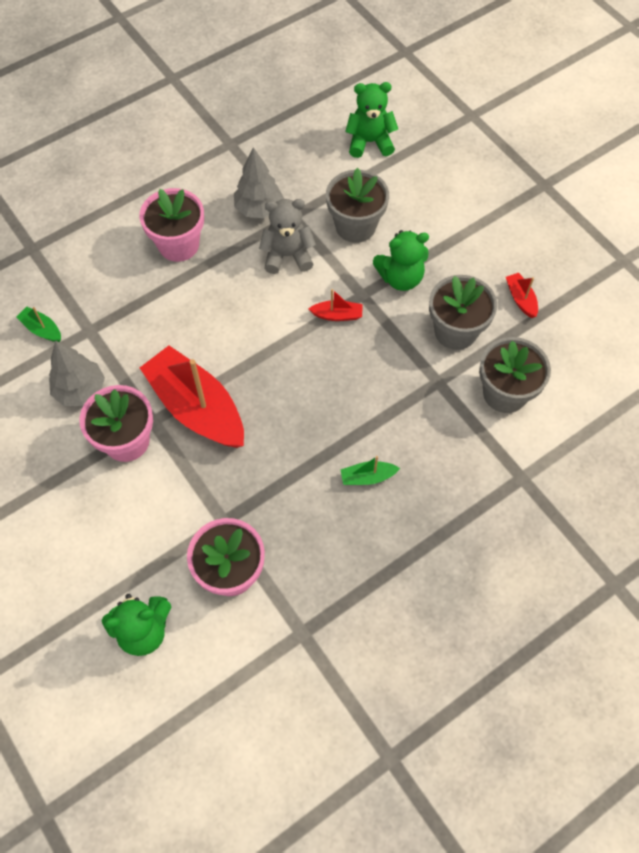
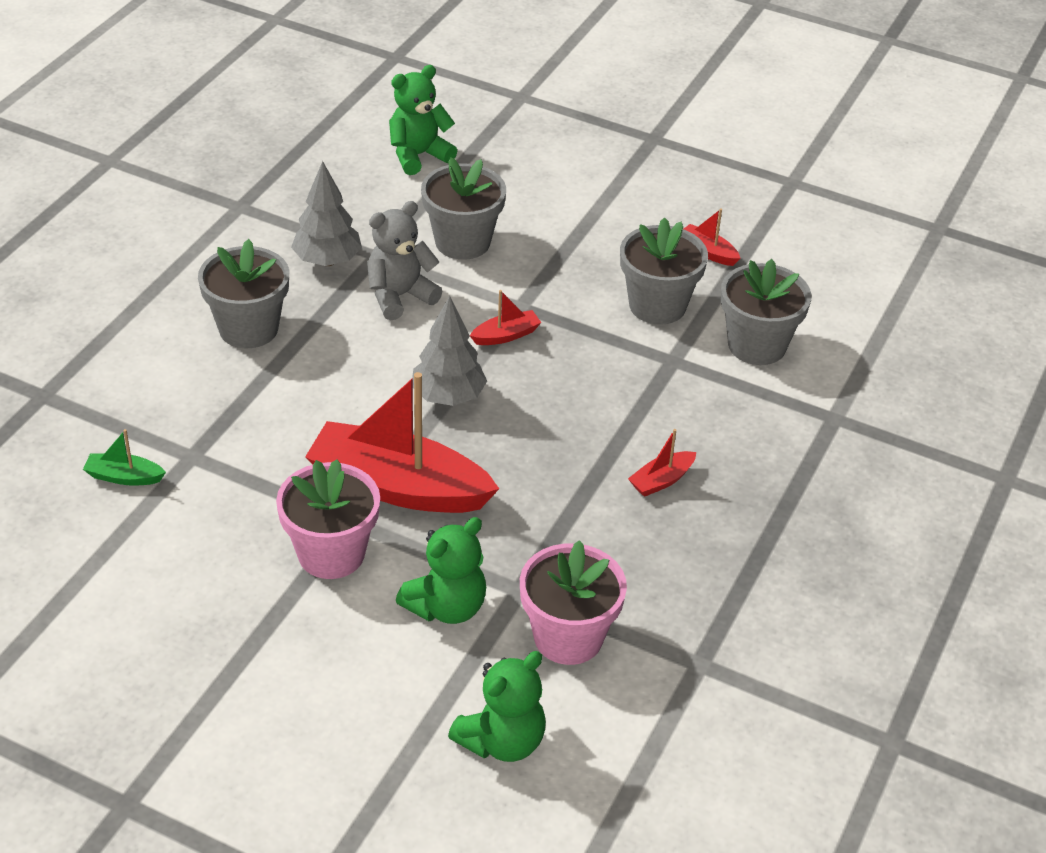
camera: 30 degrees left, 20 degrees down
grey tree [49,341,105,406] -> grey tree moved to [412,296,487,406]
pink flower pot [139,188,204,262] -> grey flower pot [198,239,289,348]
green boat [340,456,400,485] -> red boat [628,429,696,497]
green teddy bear [373,230,429,291] -> green teddy bear moved to [396,517,486,624]

